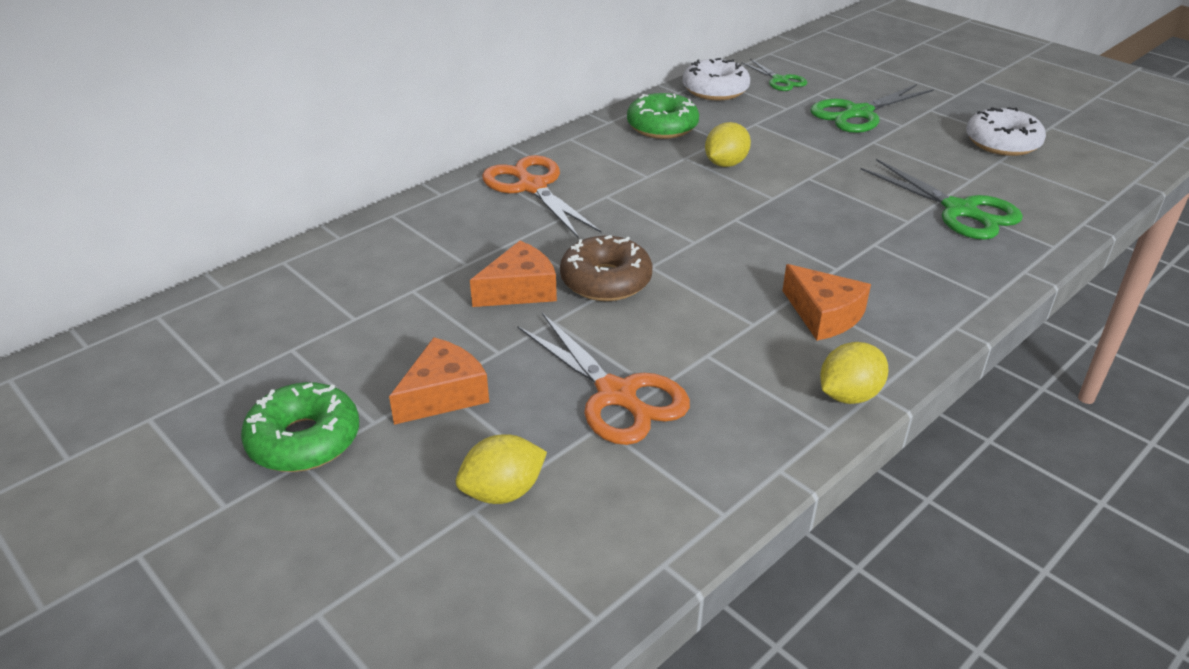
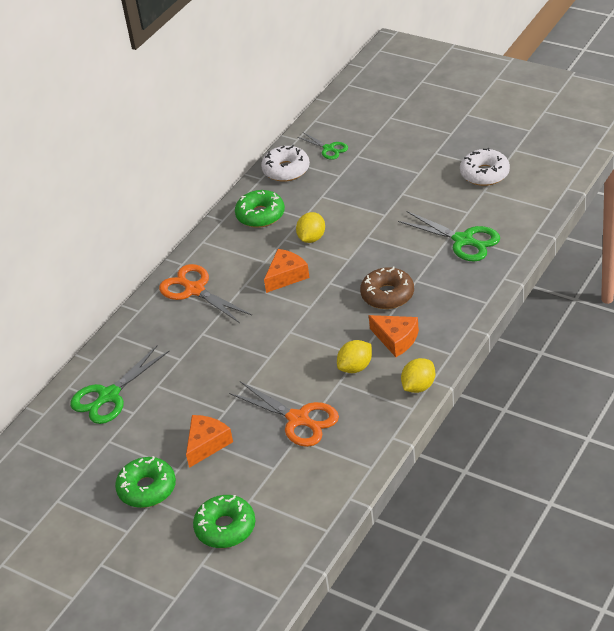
camera: 10 degrees left, 5 degrees up
yellow lemon [456,434,547,504] -> yellow lemon moved to [337,340,372,373]
orange cheese [470,241,557,307] -> orange cheese moved to [264,249,310,293]
brown donut [560,235,652,301] -> brown donut moved to [360,266,414,309]
green scissors [811,84,934,133] -> green scissors moved to [70,345,169,424]
none -> green donut [193,495,255,548]

